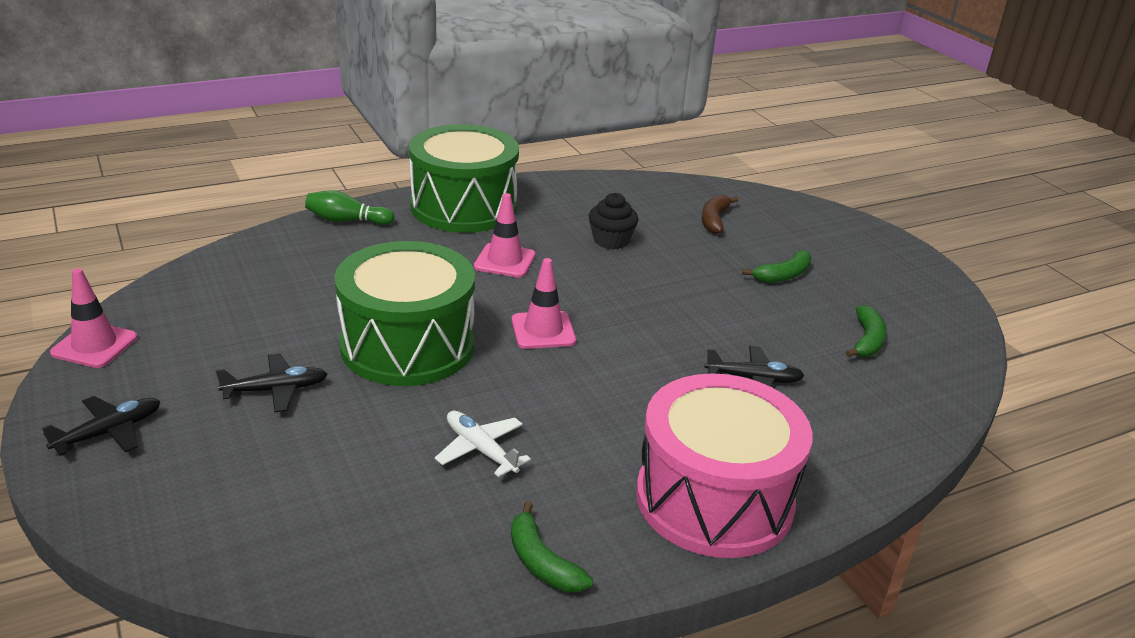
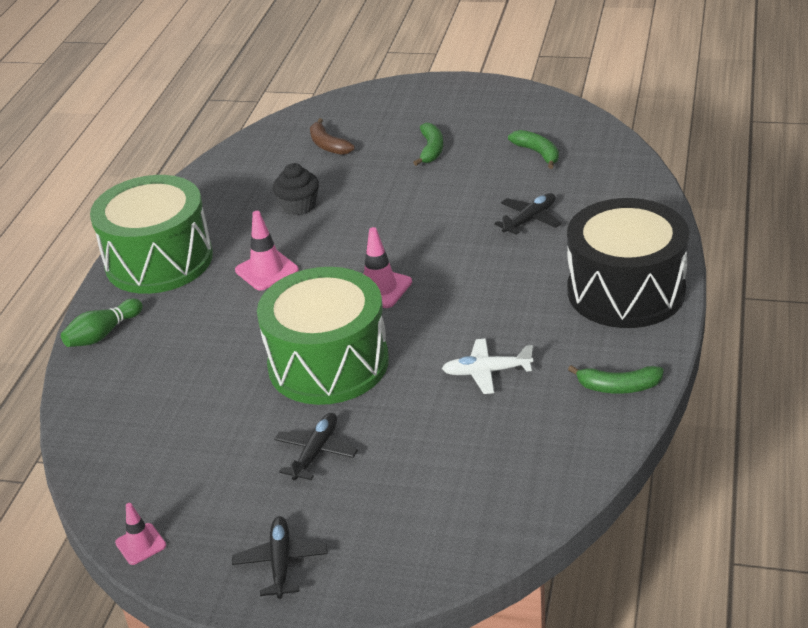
camera: 45 degrees left, 5 degrees up
pink traffic cone [50,268,138,368] -> pink traffic cone [115,503,166,565], size x0.65
pink drum [636,373,813,558] -> black drum [567,198,689,328]

